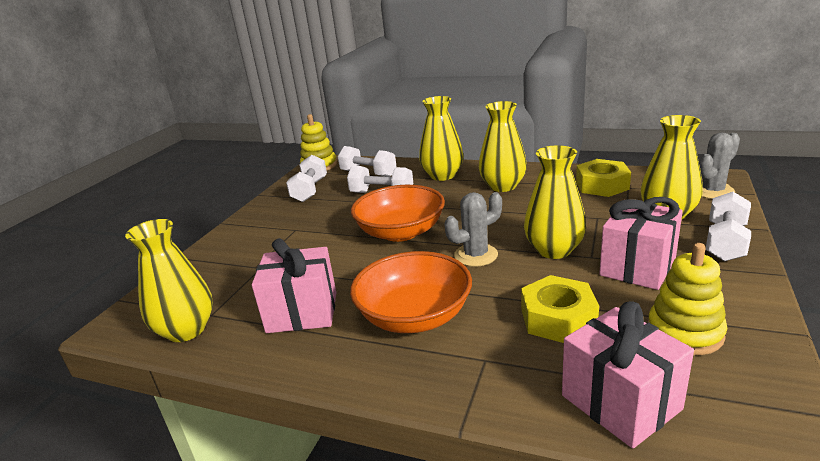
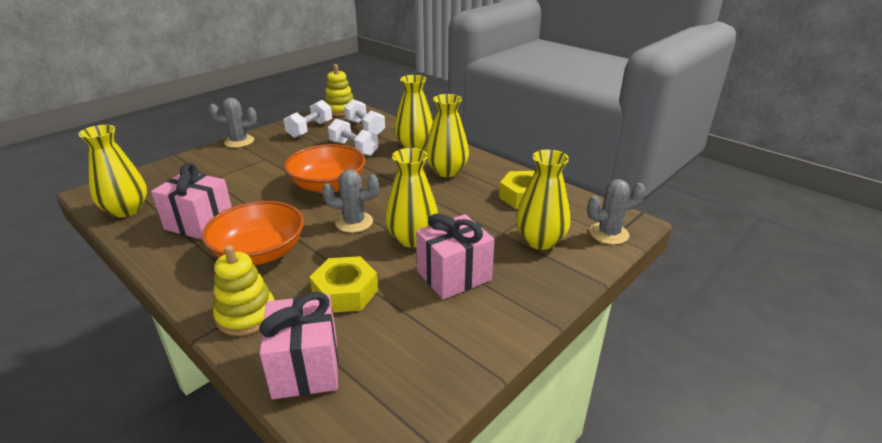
camera: 20 degrees right, 5 degrees up
yellow stacking toy [648,243,727,355] -> yellow stacking toy moved to [213,245,274,336]
white dumbbell [706,192,751,262] -> none
none -> grey cactus [209,98,257,148]

